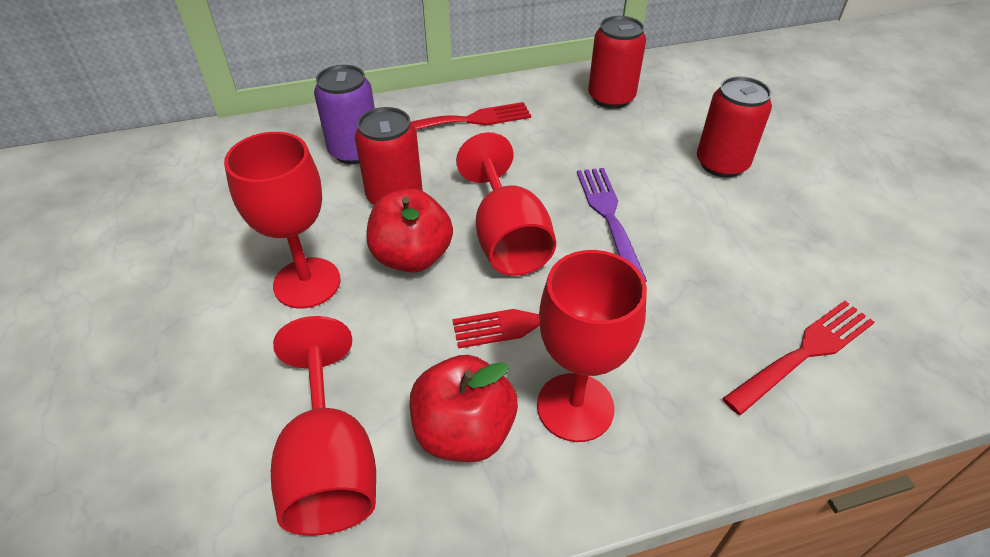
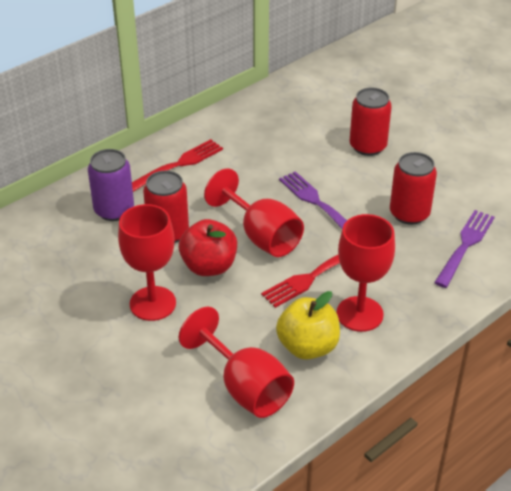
camera: 25 degrees left, 5 degrees down
red apple [410,355,518,462] -> yellow apple [276,291,340,360]
red can [588,16,646,109] -> red can moved to [390,152,437,225]
red fork [722,301,874,415] -> purple fork [434,210,495,288]

